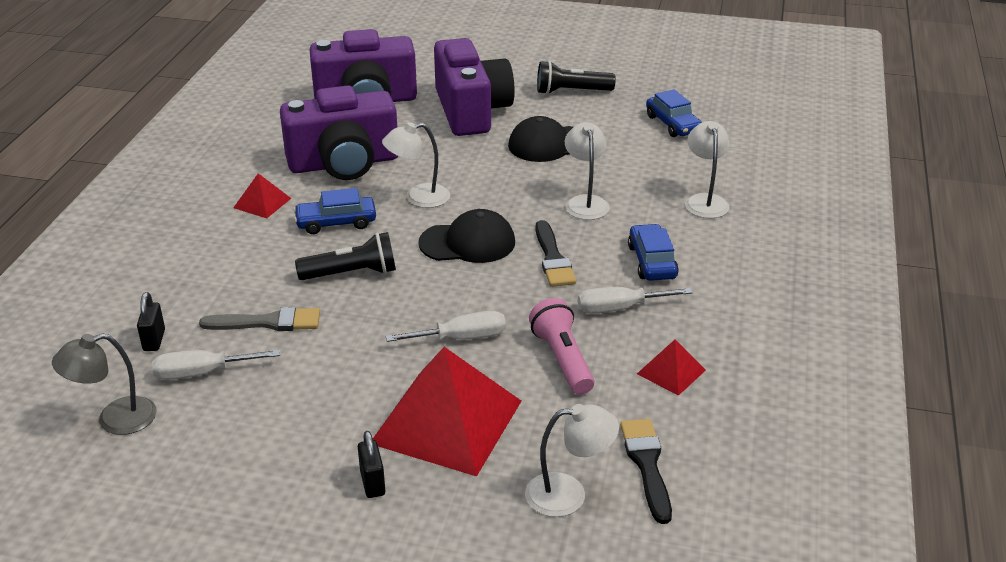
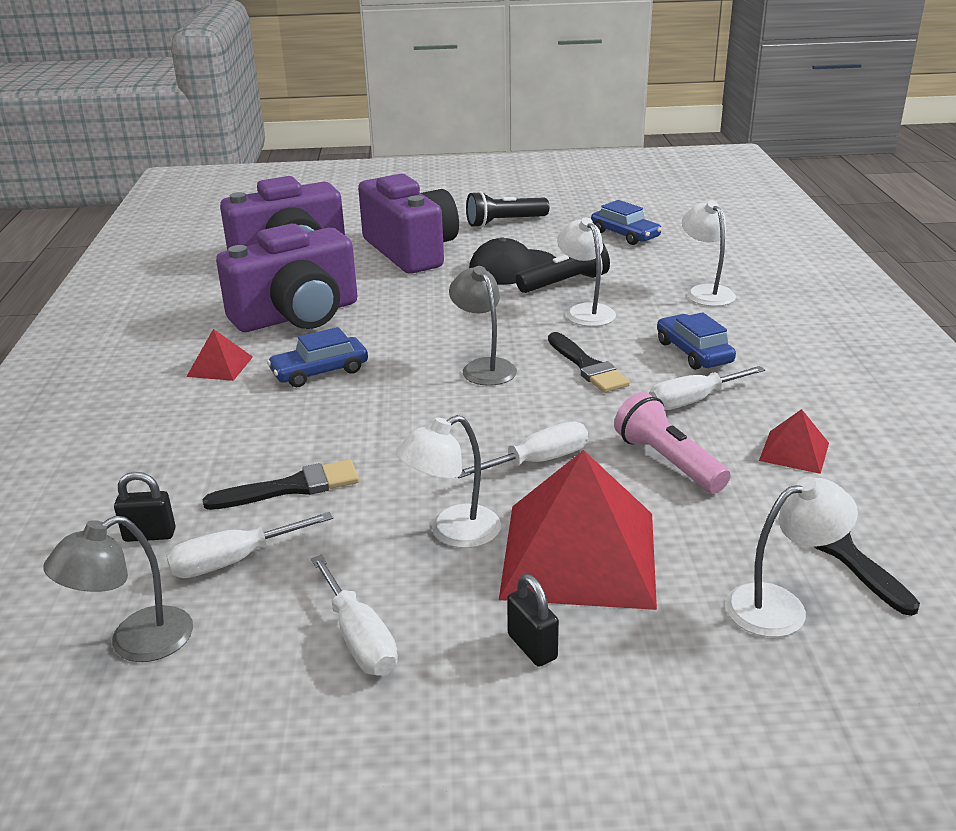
camera: 15 degrees left, 5 degrees down
black padlock [137,292,165,351] -> black padlock turned 75 degrees counterclockwise [114,472,176,542]
grey brush [199,307,320,331] -> black brush [203,460,359,510]
black flashlight [295,232,396,280] -> black flashlight moved to [516,244,610,293]
white lamp [382,122,450,208] -> white lamp moved to [396,415,501,548]
black cap [418,209,515,263] -> grey lamp [449,266,517,386]
none -> white screwdriver [311,555,398,676]

